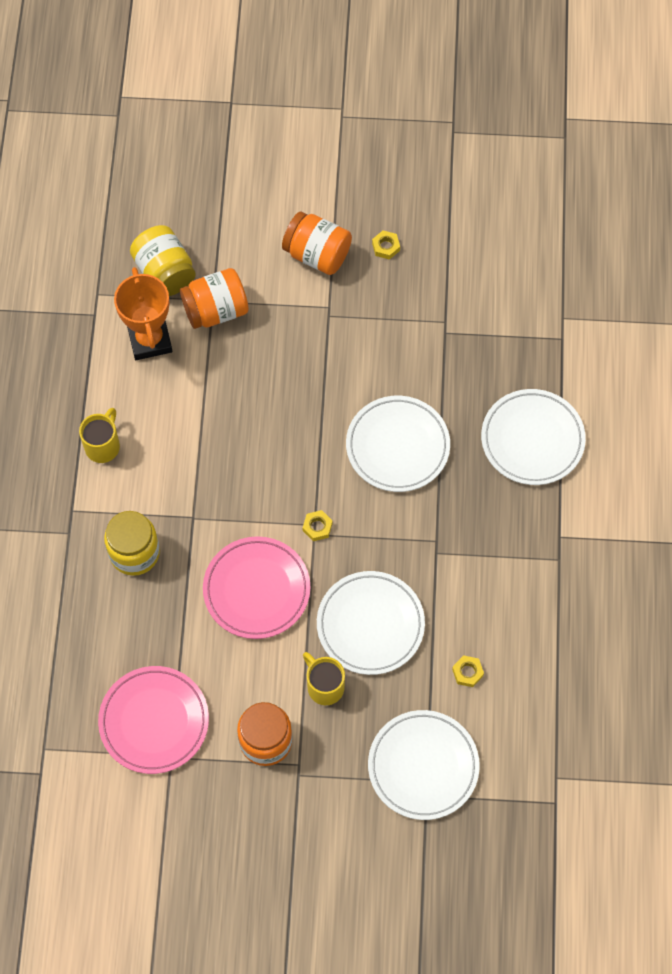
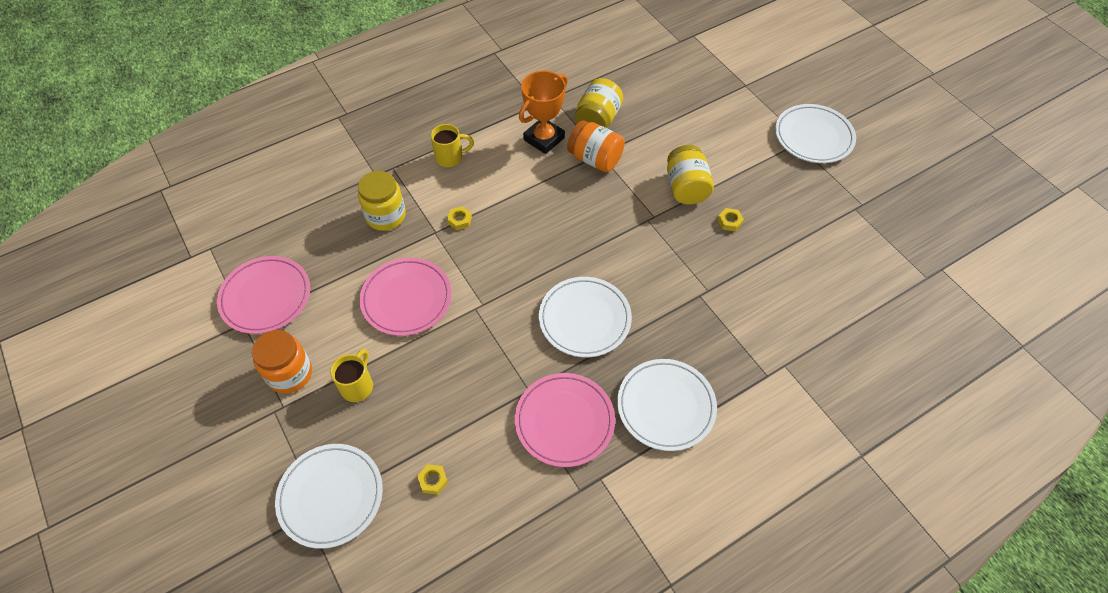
camera: 55 degrees right, 10 degrees down
orange jar [282,212,352,275] -> yellow jar [667,145,714,204]
yellow nut [303,510,333,541] -> yellow nut moved to [447,206,472,230]
white plate [317,571,425,675] -> white plate moved to [775,104,856,163]
none -> pink plate [515,373,615,467]

